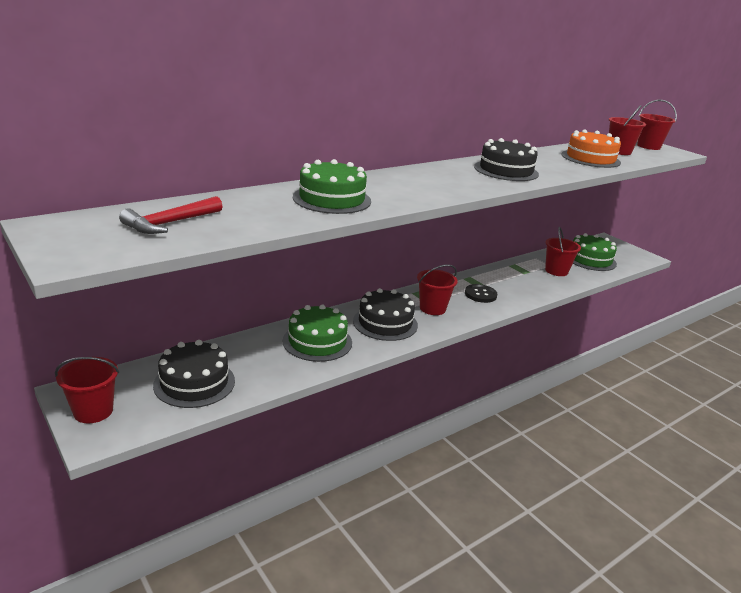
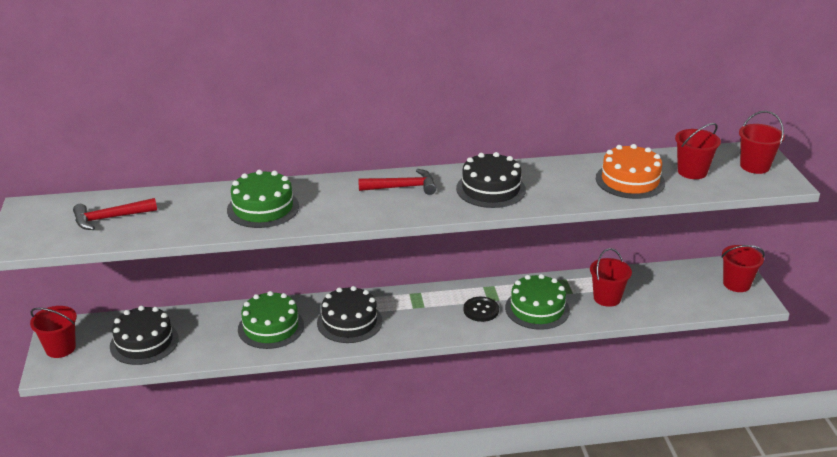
camera: 30 degrees right, 5 degrees up
red bucket [417,264,458,315] -> red bucket moved to [721,245,765,292]
green cake [573,233,617,271] -> green cake moved to [505,274,570,330]
none -> red hammer [358,169,436,195]

